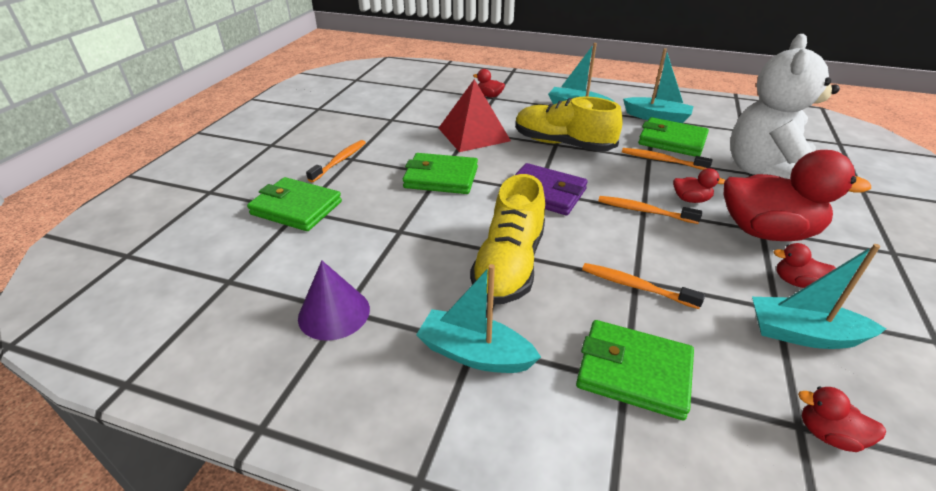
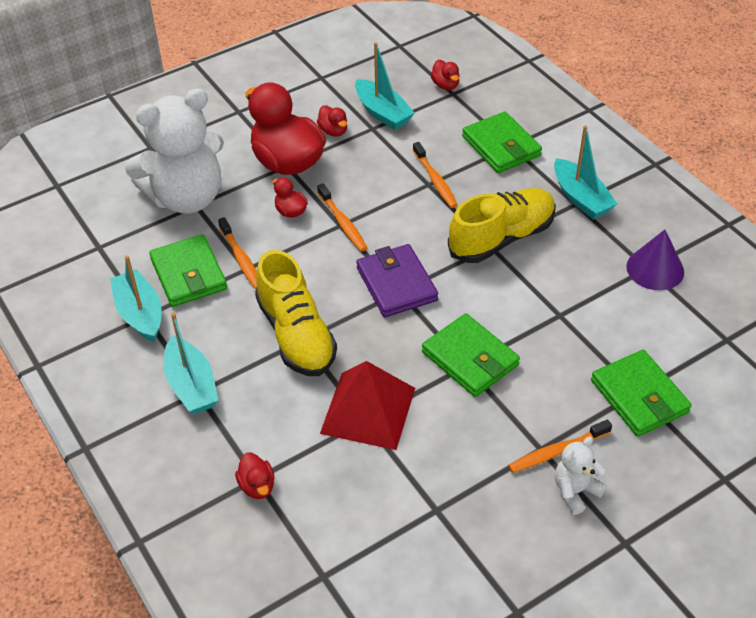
camera: 140 degrees left, 10 degrees up
none -> white teddy bear [555,437,607,515]

